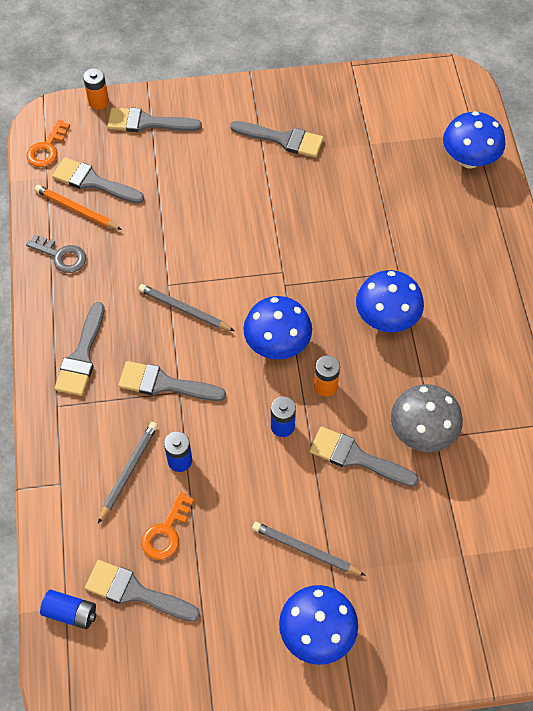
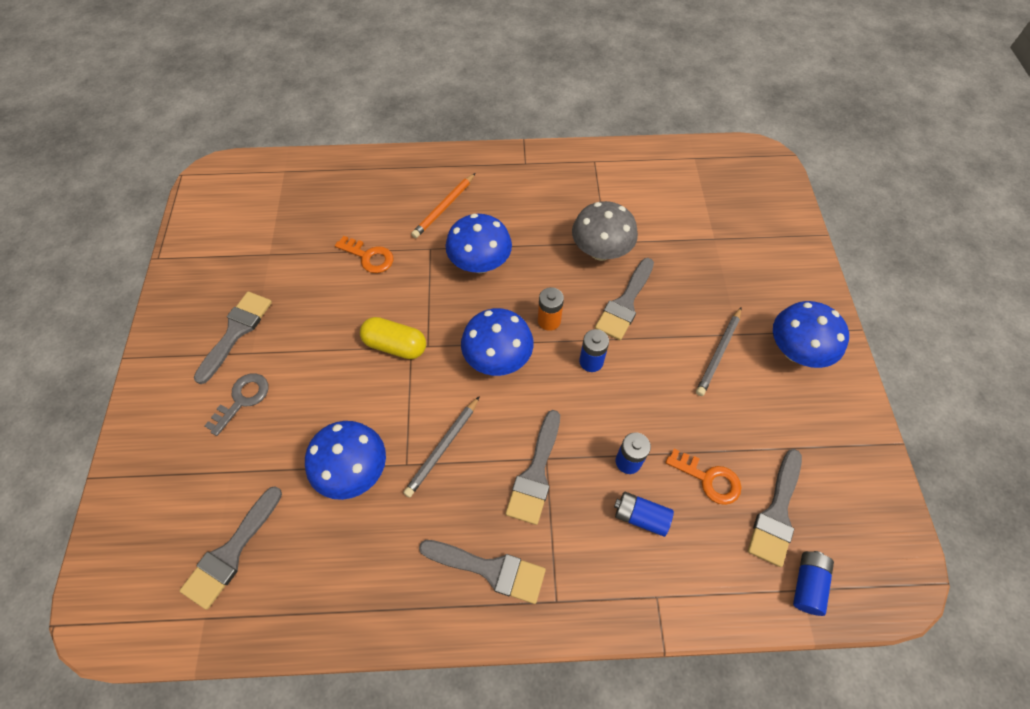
camera: 85 degrees left, 0 degrees up
orange key [26,120,70,167] -> orange key moved to [335,236,393,273]
grey key [26,234,86,273] -> grey key moved to [205,373,269,436]
orange pencil [34,185,122,230] -> orange pencil moved to [411,173,475,238]
orange battery [83,68,109,110] -> none
grey pencil [98,422,158,524] -> blue battery [614,492,674,537]
grey brush [107,108,202,132] -> none
blue mushroom [443,111,505,168] -> blue mushroom moved to [305,421,386,500]
none -> yellow capsule [360,317,426,359]

